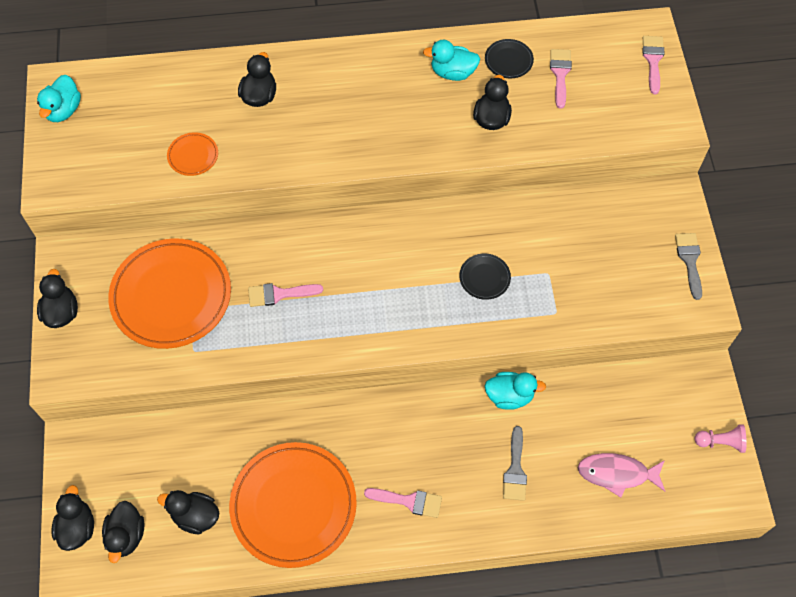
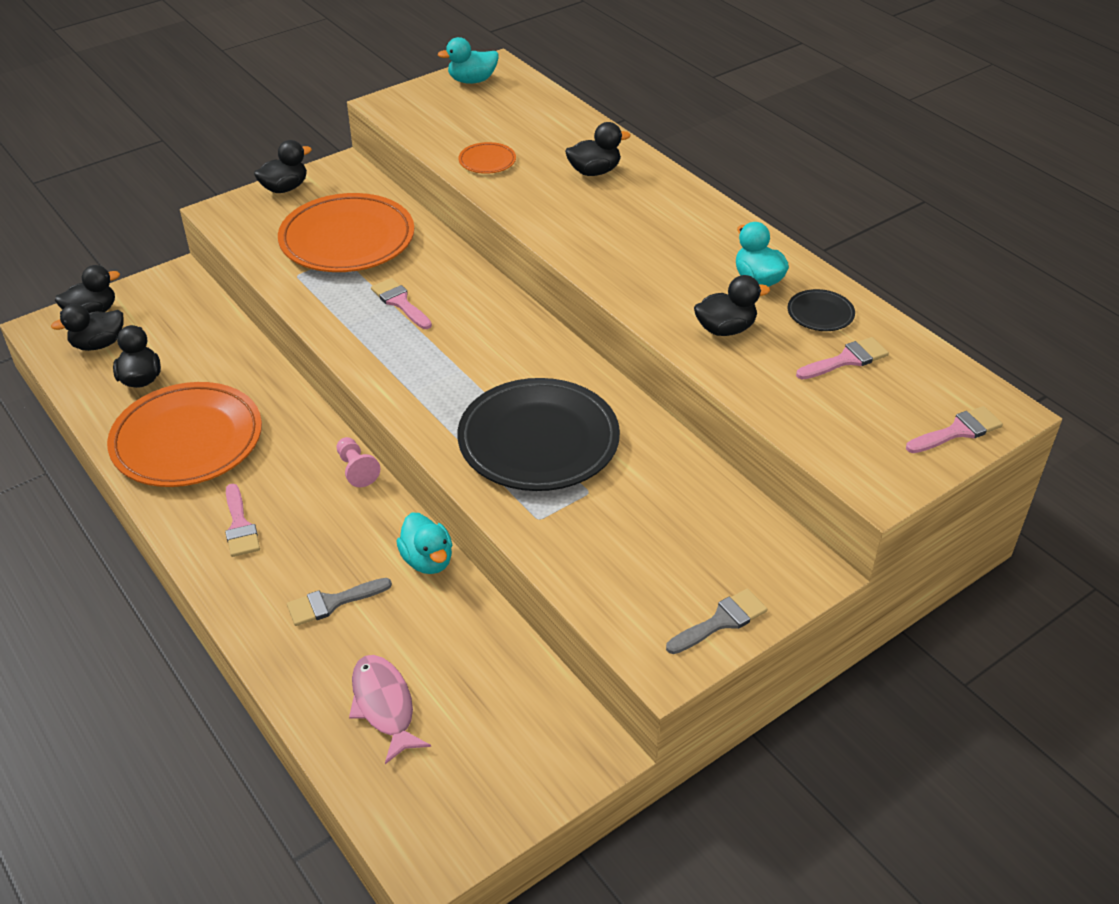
camera: 60 degrees right, 20 degrees down
black plate [459,254,511,300] -> black plate [458,378,620,491], size x2.34
pink pawn [695,424,747,453] -> pink pawn moved to [337,437,380,487]

